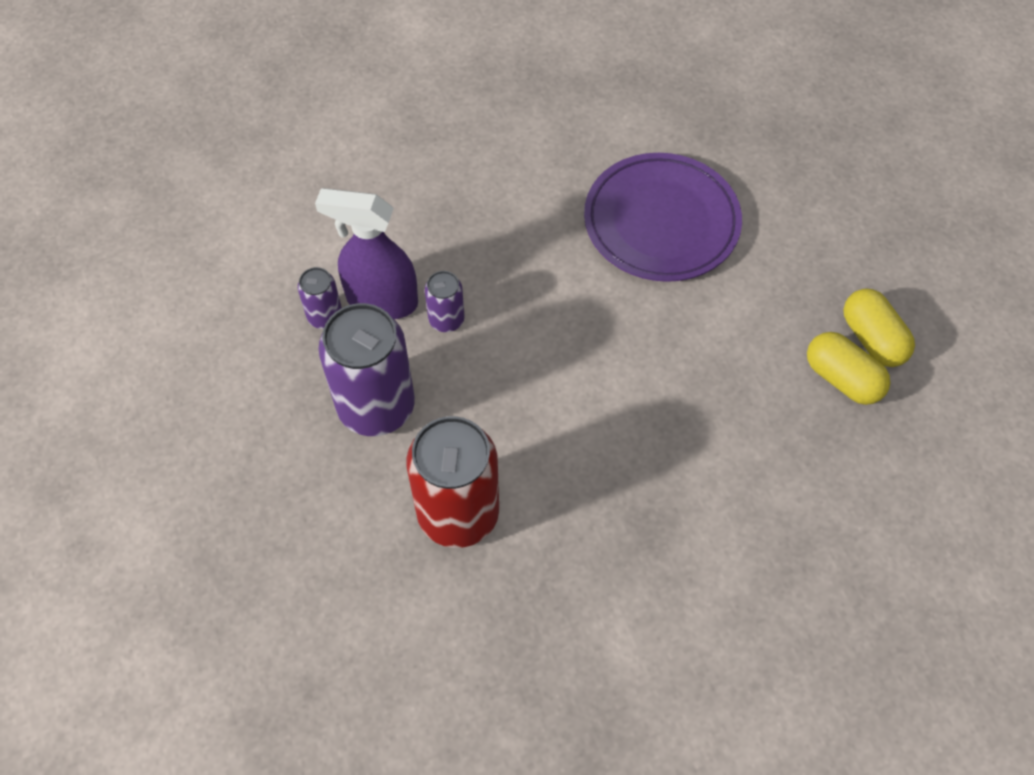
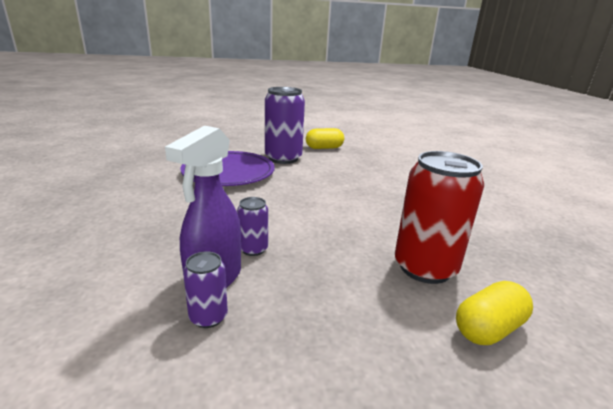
camera: 80 degrees left, 35 degrees down
purple can [318,303,415,436] -> purple can moved to [265,87,305,164]
yellow capsule [807,332,890,405] -> yellow capsule moved to [456,281,533,345]

